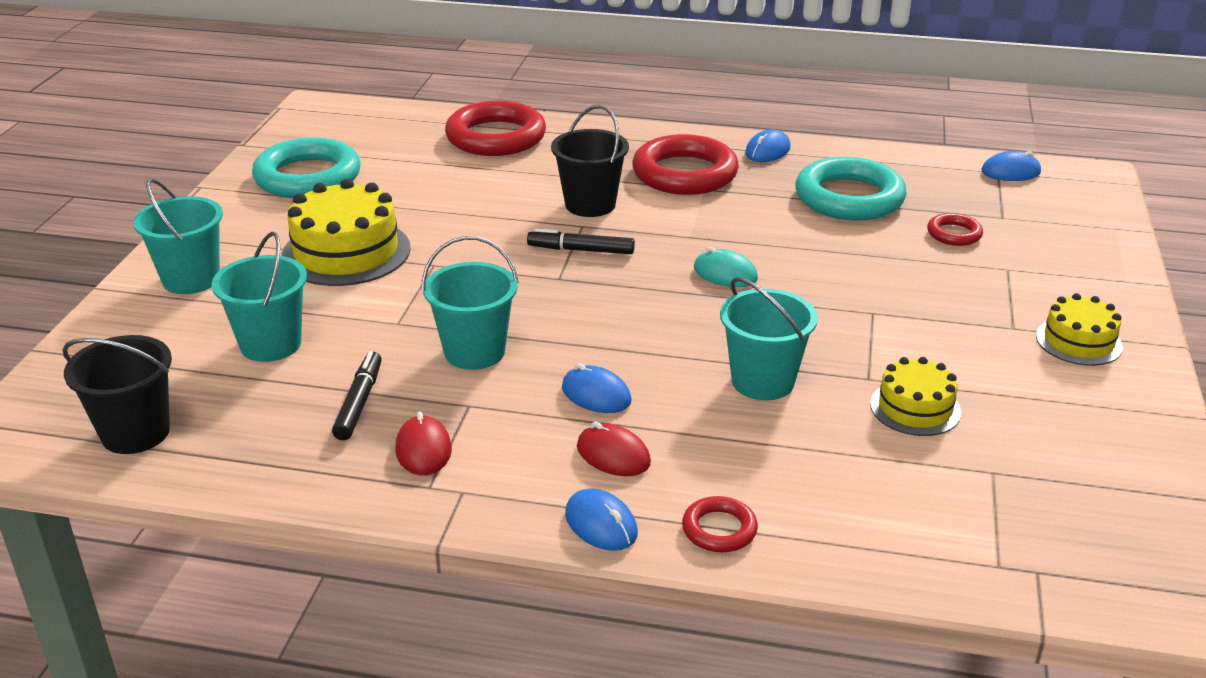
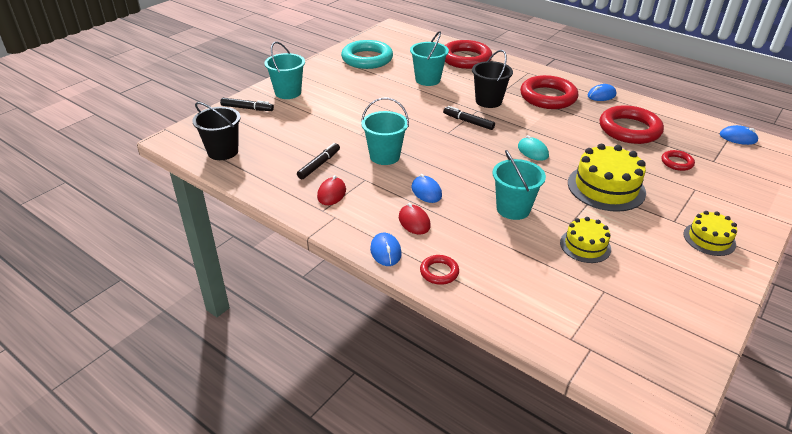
camera: 25 degrees right, 5 degrees up
turquoise bucket [212,232,307,362] -> turquoise bucket moved to [410,31,449,86]
yellow cake [281,179,411,286] -> yellow cake moved to [568,144,646,212]
turquoise ring [795,157,907,220] -> red ring [600,105,664,144]
none -> black marker [220,98,274,111]

